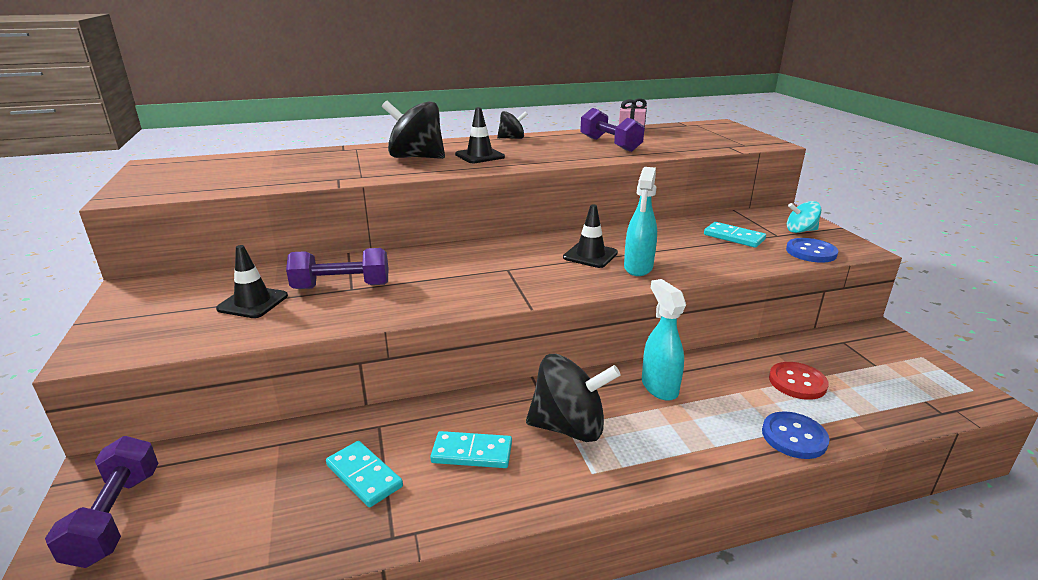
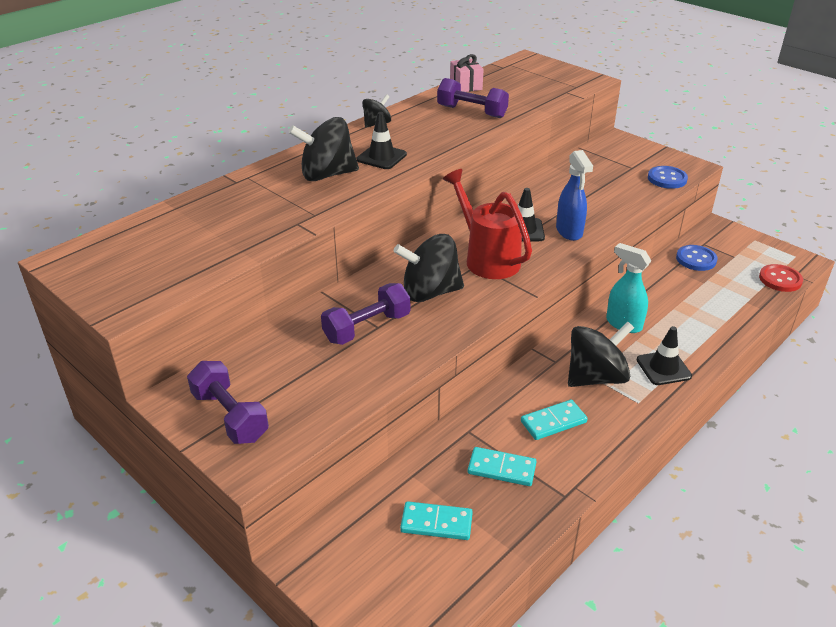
camera: 30 degrees left, 10 degrees up
purple dumbbell [45,436,158,568] -> purple dumbbell moved to [187,361,269,444]
black traffic cone [216,245,288,318] -> black traffic cone moved to [637,326,692,385]
turquoise spray bottle [624,167,657,276] -> blue spray bottle [556,150,593,241]
turquoise domino [704,222,766,248] -> turquoise domino moved to [400,501,473,540]
blue button [762,411,829,459] -> blue button moved to [676,245,718,271]
red button [769,362,829,400] -> red button moved to [759,264,803,292]
turquoise spinning top [787,201,821,233] -> none
none -> black spinning top [394,234,464,302]
none -> red watering can [443,169,532,279]

